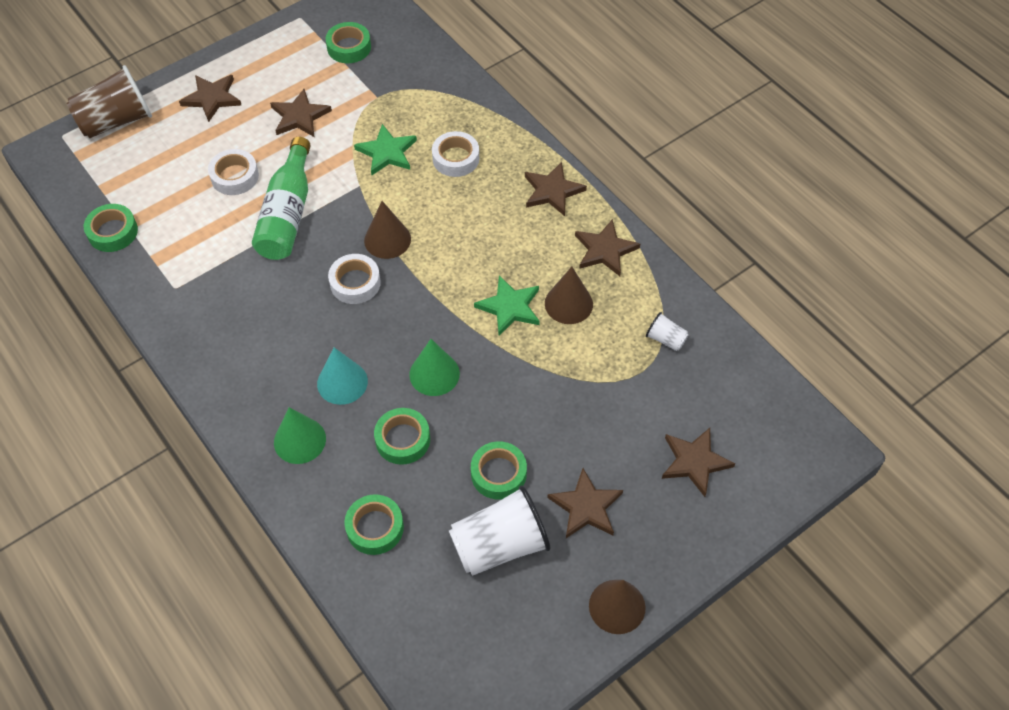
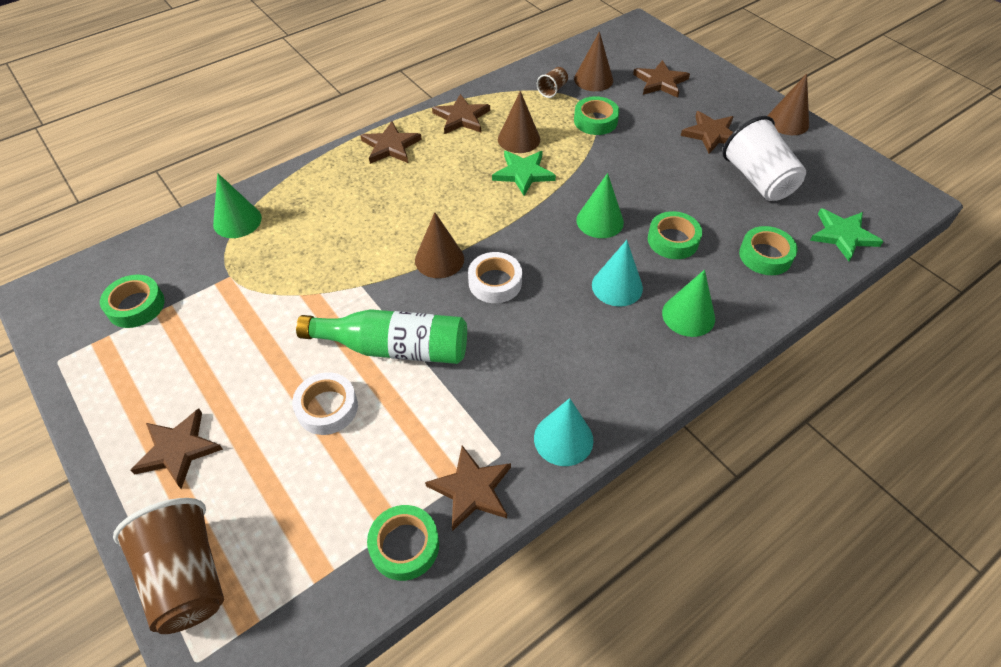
camera: 90 degrees left, 5 degrees down
brown star [270,89,332,137] -> brown star moved to [425,445,511,531]
green star [354,124,417,175] -> green star moved to [810,208,884,261]
white tape [432,131,479,177] -> none
green tape [471,441,527,500] -> green tape moved to [574,96,619,135]
white cup [646,312,689,351] -> brown cup [537,67,568,98]
none -> green cone [213,173,262,238]
none -> turquoise cone [534,398,593,466]
none -> brown cone [574,31,613,91]

